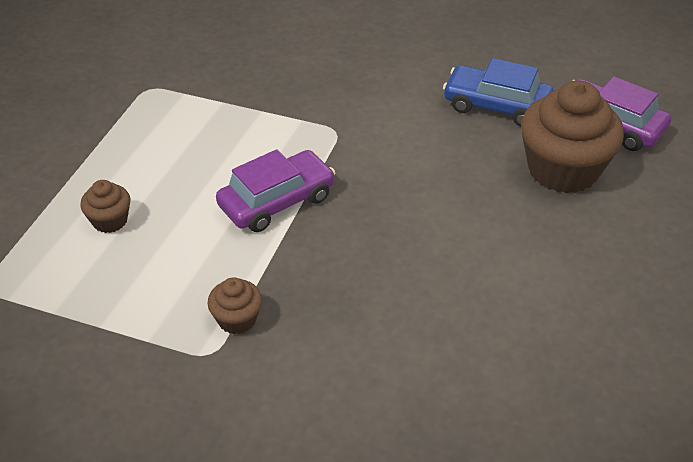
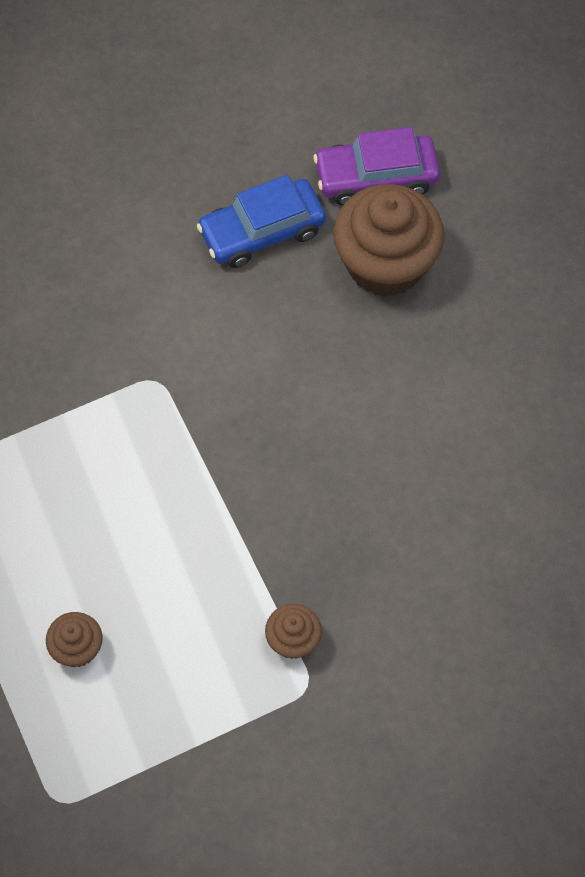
camera: 45 degrees left, 20 degrees up
purple car [216,149,335,232] -> none

